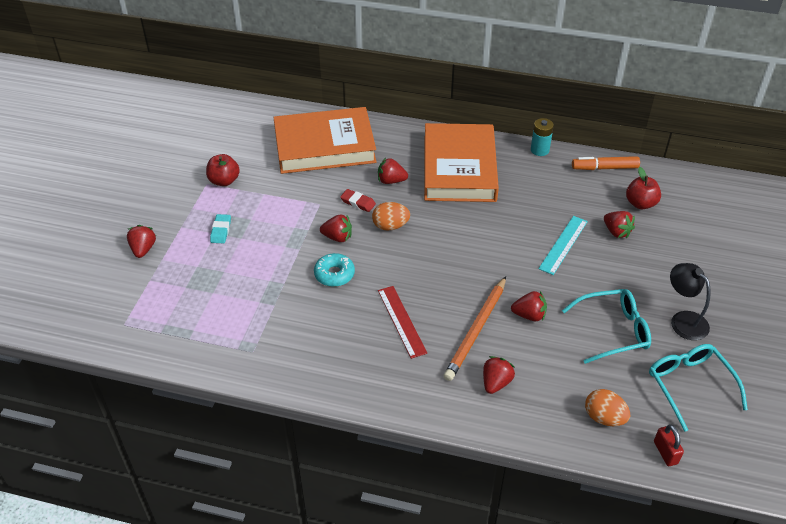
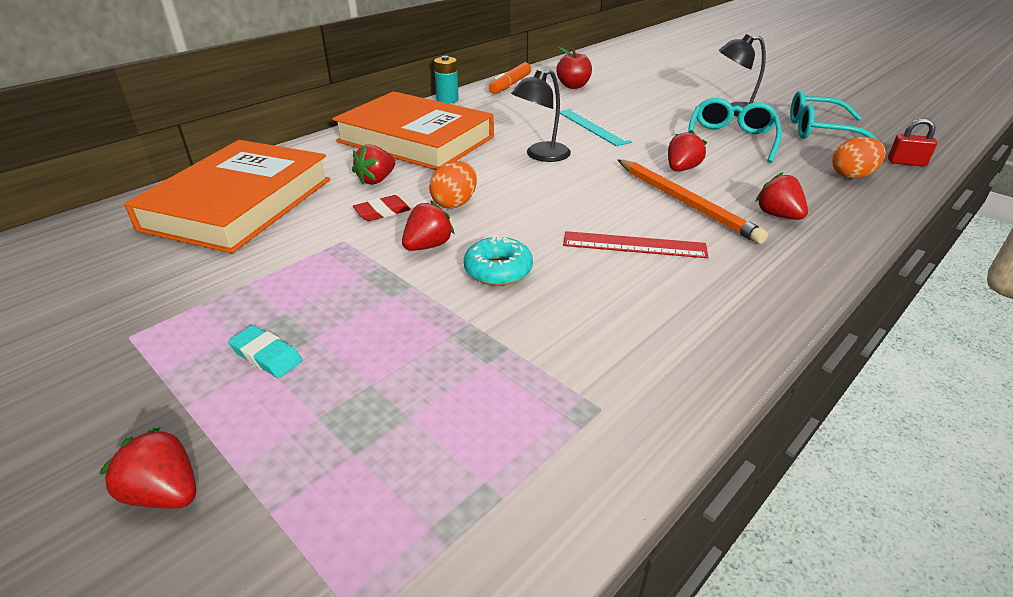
camera: 60 degrees left, 10 degrees down
red apple [206,154,240,186] -> none
red strawberry [604,211,635,238] -> none
none -> black lamp [511,70,571,162]

